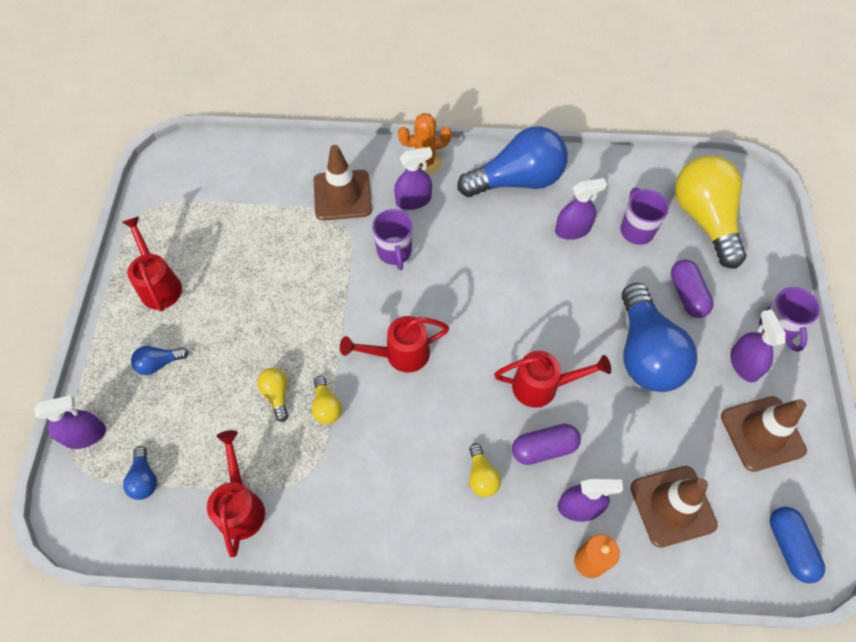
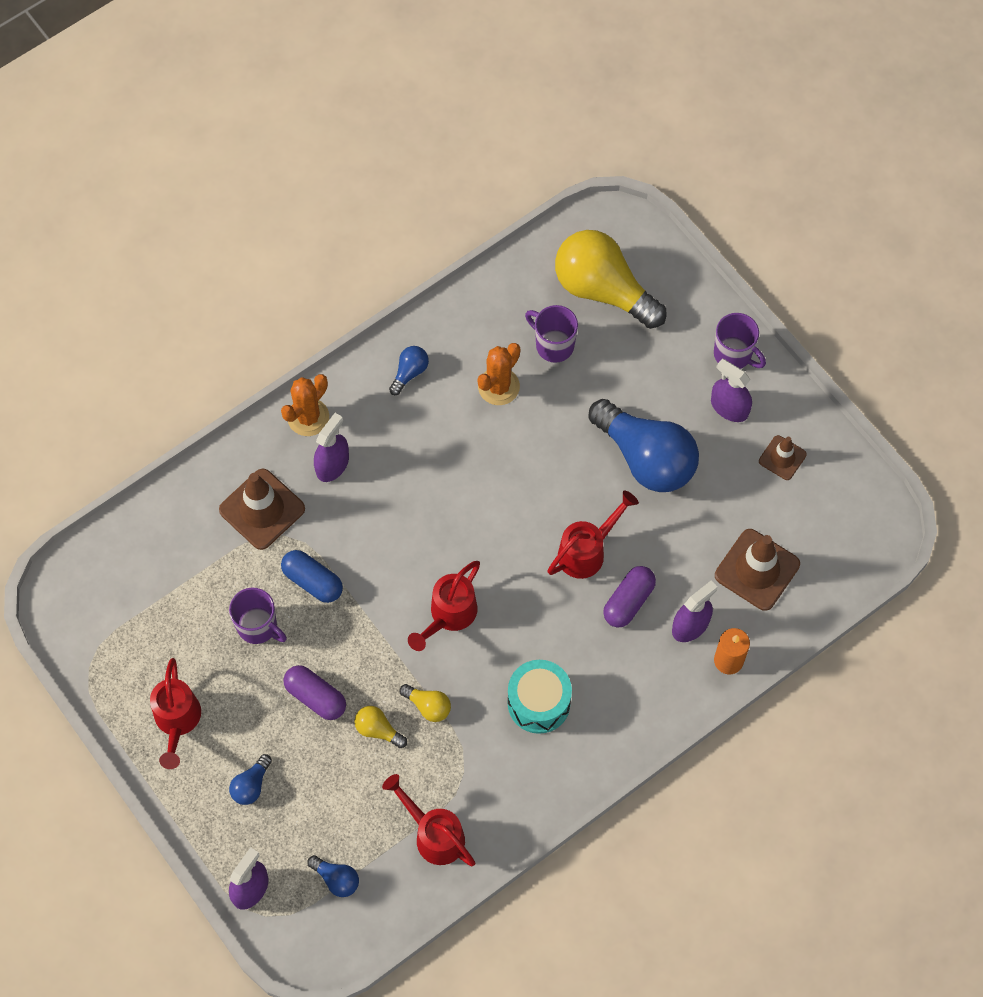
camera: 40 degrees left, 5 degrees up
red watering can [122,216,182,312] -> red watering can turned 120 degrees counterclockwise [150,658,201,769]
purple mug [372,209,413,270] -> purple mug moved to [229,588,287,644]
blue light bulb [457,126,568,197] -> blue light bulb [389,346,429,395], size x0.43
yellow light bulb [469,443,501,497] -> none
purple spray bottle [555,178,607,240] -> orange cactus [477,343,520,405]
purple capsule [671,259,714,318] -> purple capsule moved to [283,665,346,720]
brown traffic cone [721,396,807,472] -> brown traffic cone [759,435,807,480], size x0.57
blue capsule [770,507,825,583] -> blue capsule moved to [281,550,343,603]
none -> turquoise drum [508,660,572,734]

